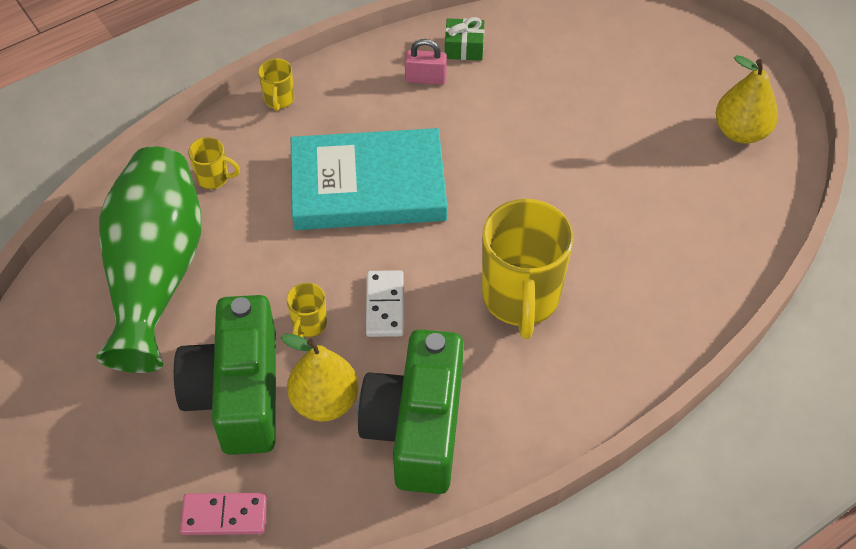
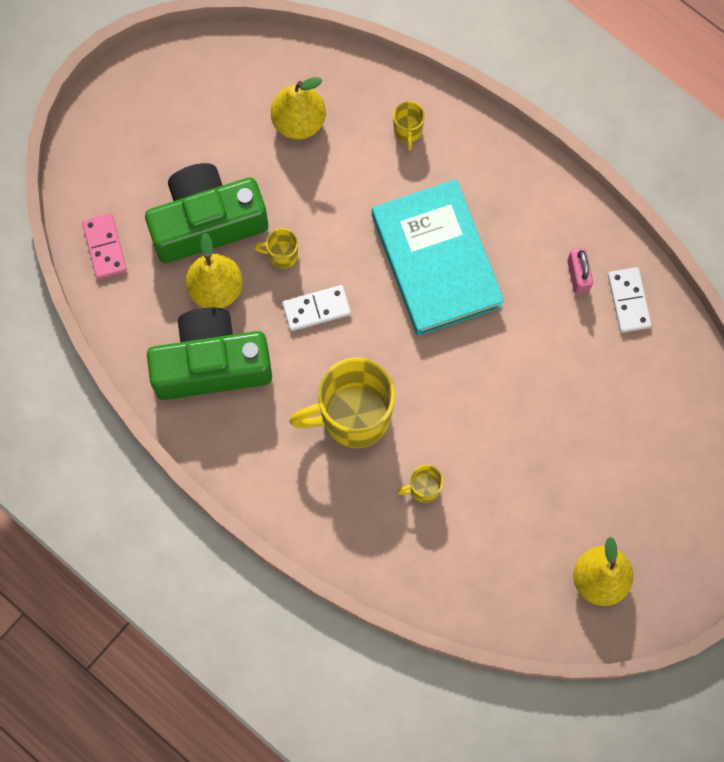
camera: 75 degrees right, 20 degrees up
green vase [96,146,201,373] -> yellow pear [271,77,326,140]
yellow mug [258,58,294,111] -> yellow mug moved to [397,465,443,503]
green gift [445,17,484,61] -> white domino [608,267,652,333]

